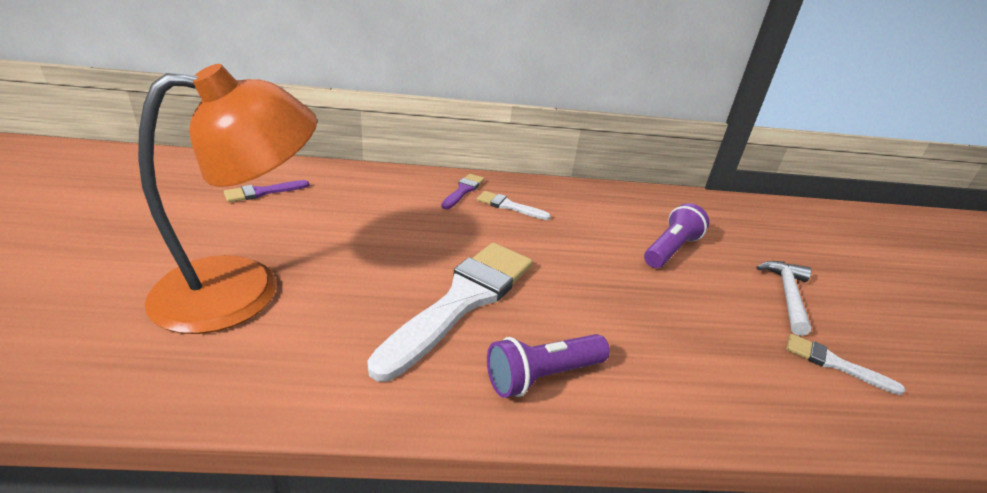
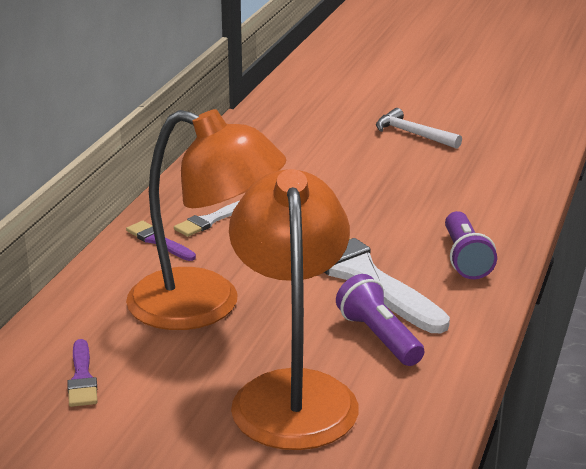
camera: 65 degrees left, 5 degrees down
purple flashlight [644,203,709,268] -> purple flashlight moved to [336,274,424,366]
white brush [786,334,905,395] -> none
none -> orange lamp [126,109,286,330]

